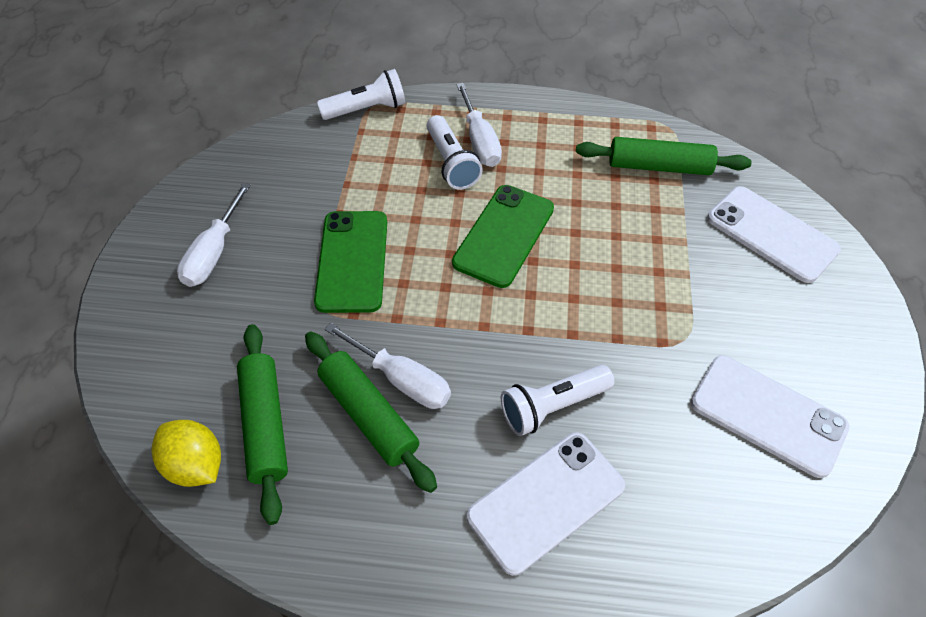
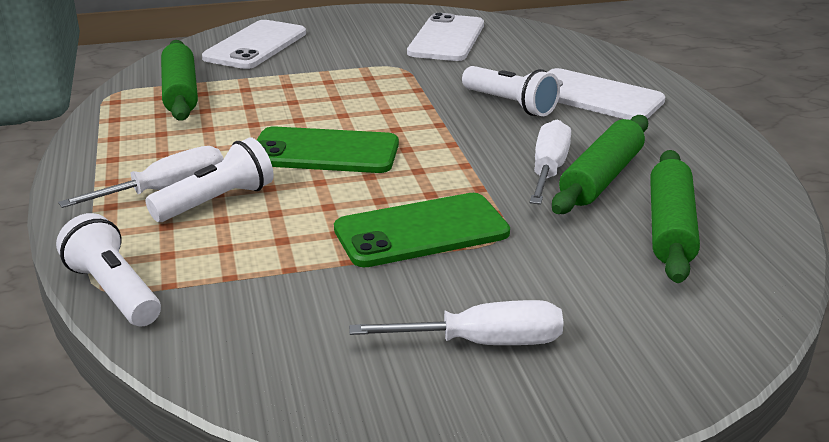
camera: 110 degrees left, 25 degrees down
yellow lemon [151,420,221,487] -> none
green rolling pin [237,324,288,525] -> green rolling pin turned 45 degrees counterclockwise [650,150,700,283]

